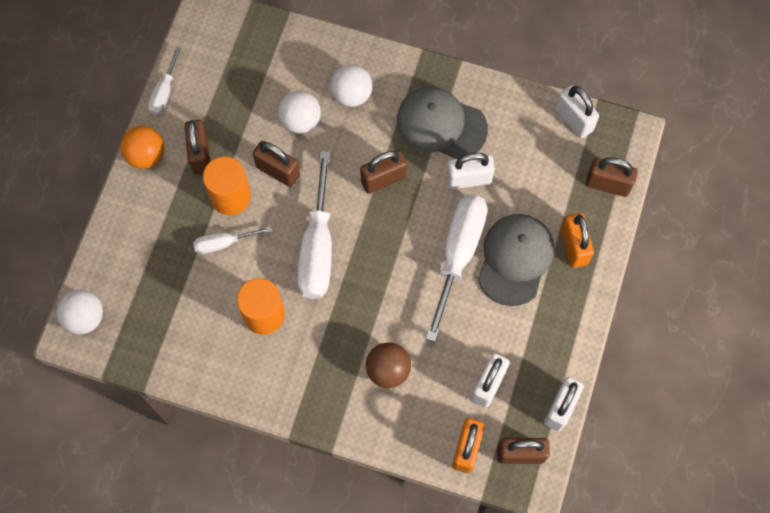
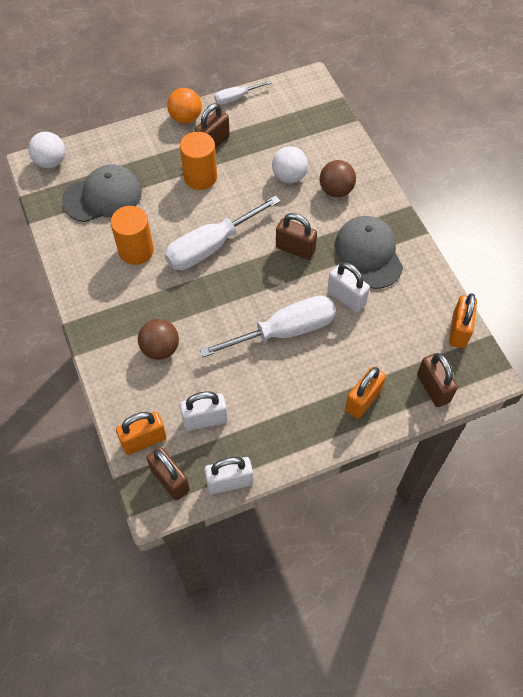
camera: 50 degrees right, 10 degrees down
white screwdriver [193,227,271,254] -> none
brown padlock [253,141,300,187] -> none
white ball [330,64,372,107] -> brown ball [320,160,356,197]
grey cap [478,214,554,306] -> grey cap moved to [62,165,142,222]
white padlock [555,85,599,138] -> orange padlock [449,293,477,348]

